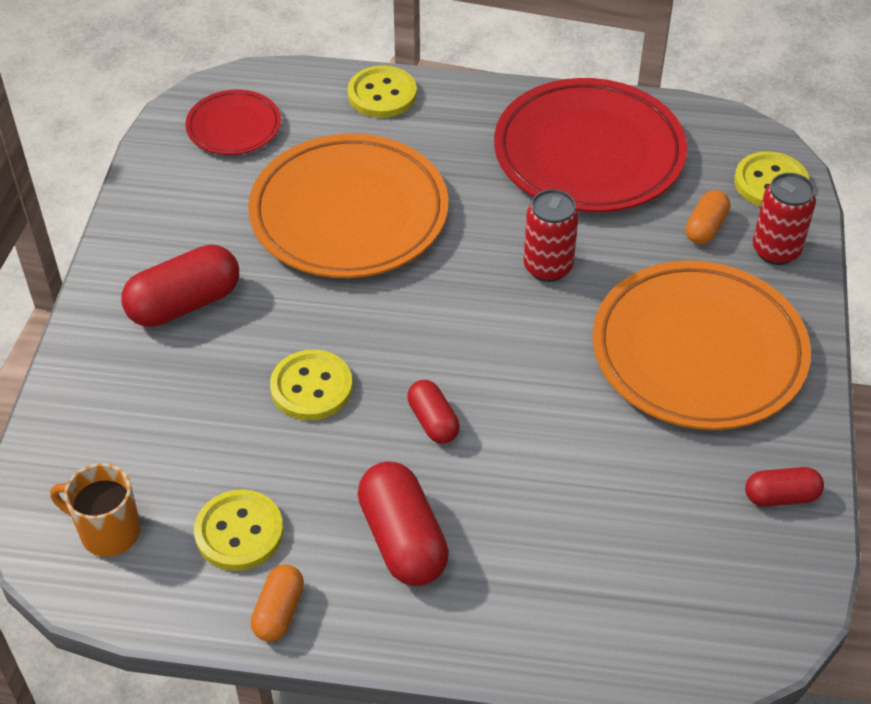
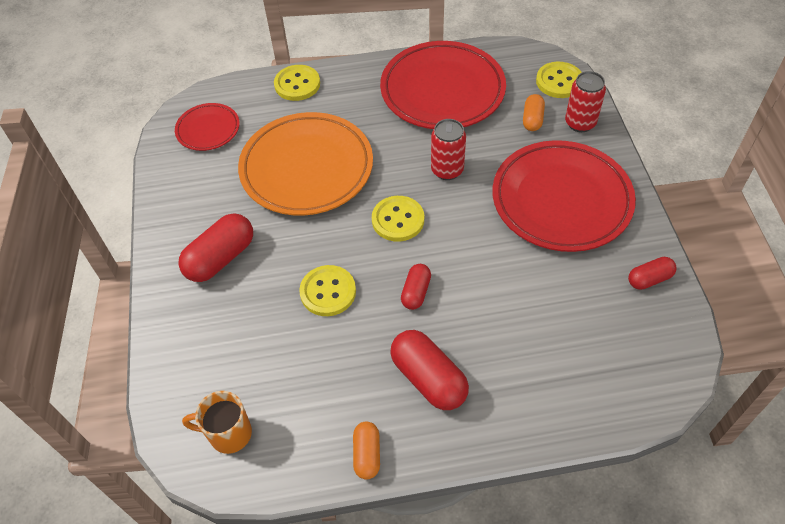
camera: 15 degrees left, 5 degrees up
yellow button [194,490,283,571] -> yellow button moved to [372,196,424,242]
red capsule [407,380,460,444] -> red capsule turned 60 degrees clockwise [401,264,431,310]
orange plate [593,260,811,430] -> red plate [492,140,636,252]

